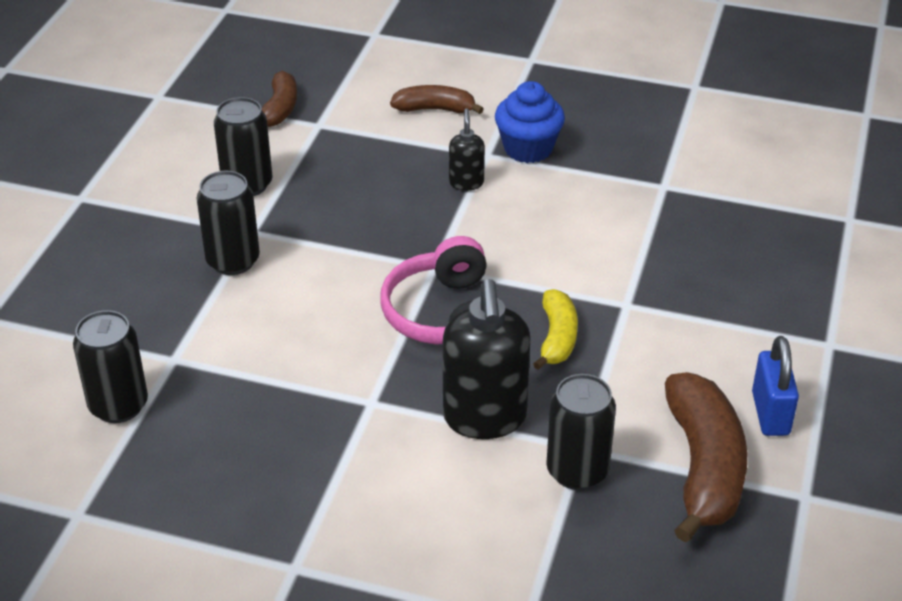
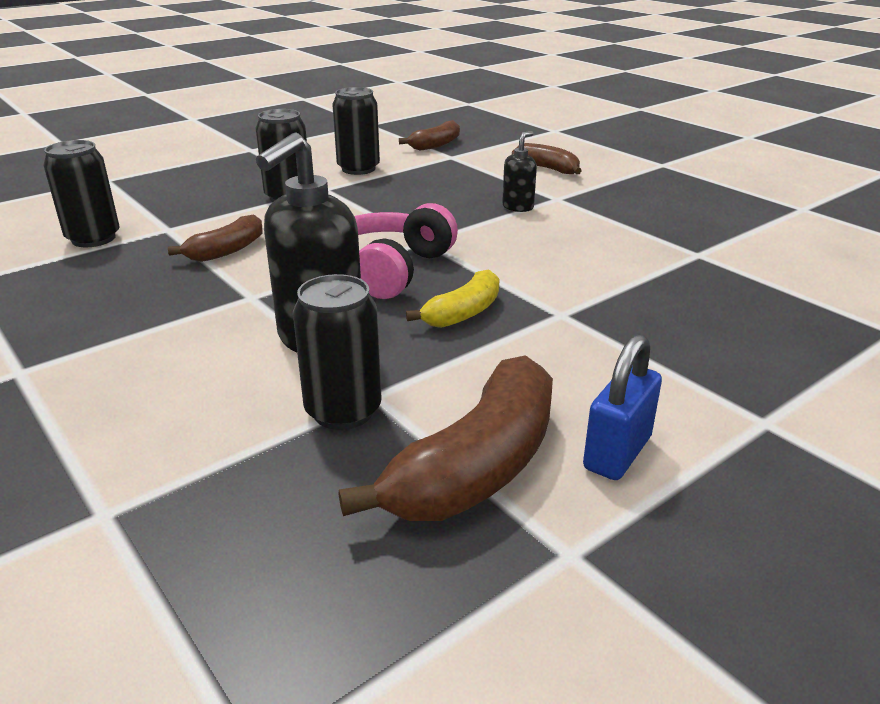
camera: 35 degrees right, 10 degrees down
blue cupcake [495,81,565,163] -> none
none -> brown banana [168,214,263,262]

